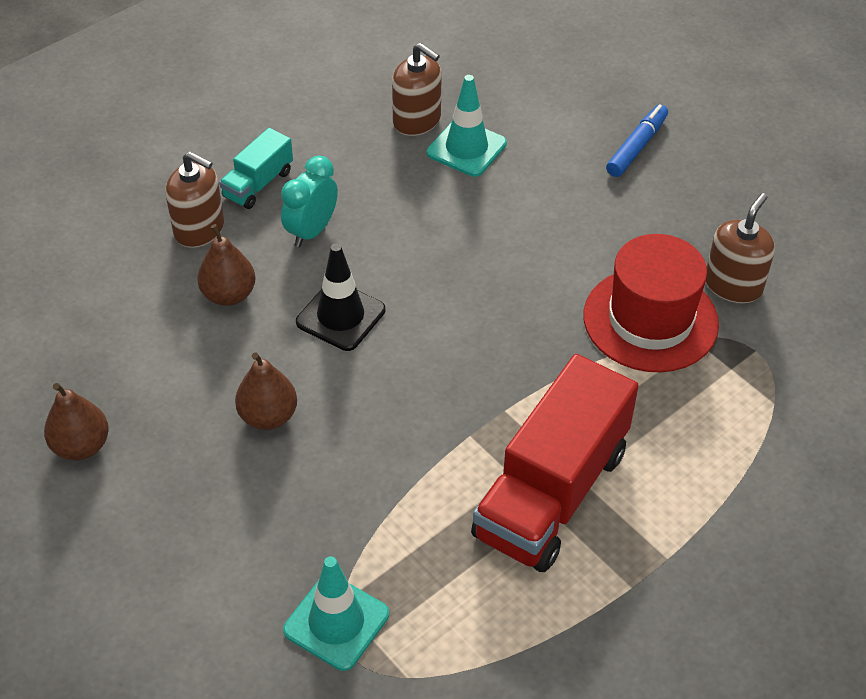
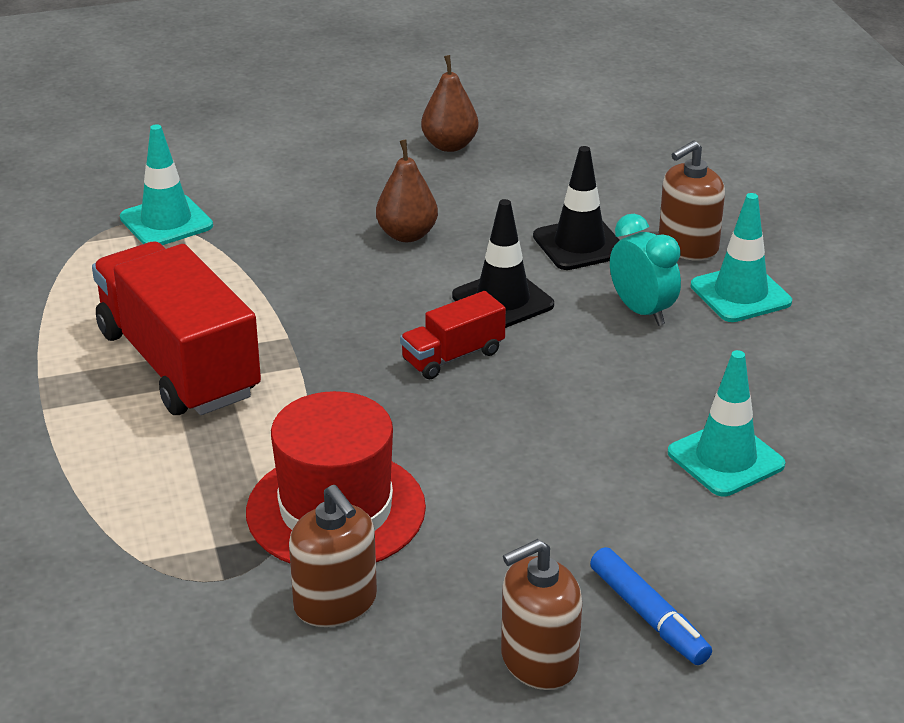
camera: 115 degrees right, 15 degrees down
brown pear [197,224,256,306] -> black traffic cone [533,146,620,270]
turquoise truck [219,128,293,209] -> turquoise traffic cone [691,193,792,322]
brown soap dispenser [392,43,441,136] -> brown soap dispenser moved to [501,539,582,690]
none -> red truck [400,291,506,379]

